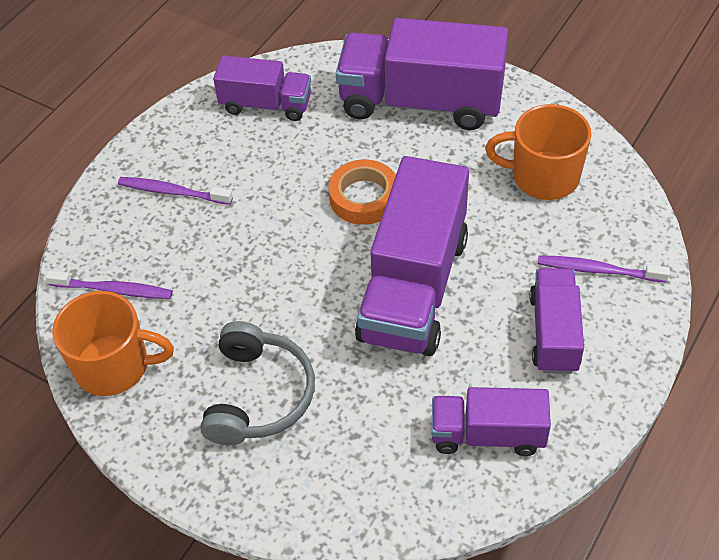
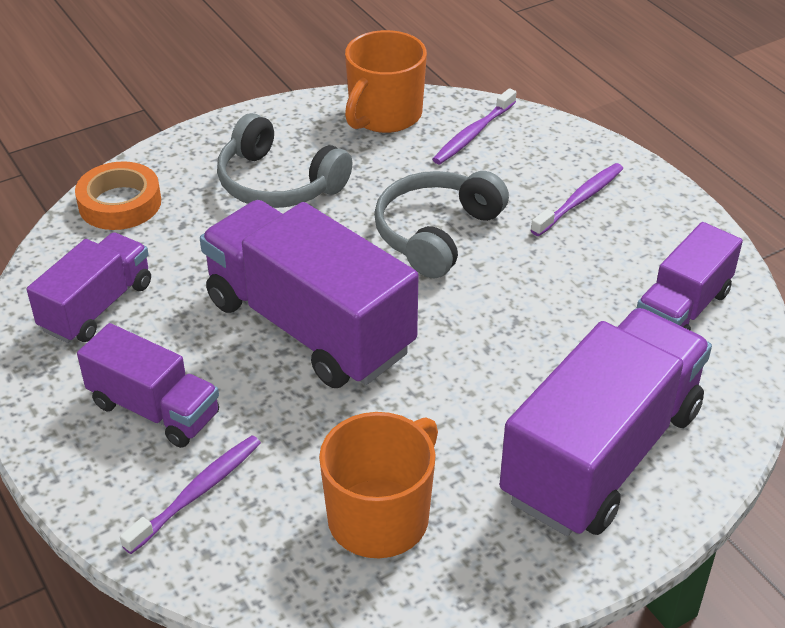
camera: 115 degrees right, 10 degrees down
orange tape [328,159,396,225] -> orange tape moved to [75,161,161,230]
none -> grey headphones [374,171,509,278]

